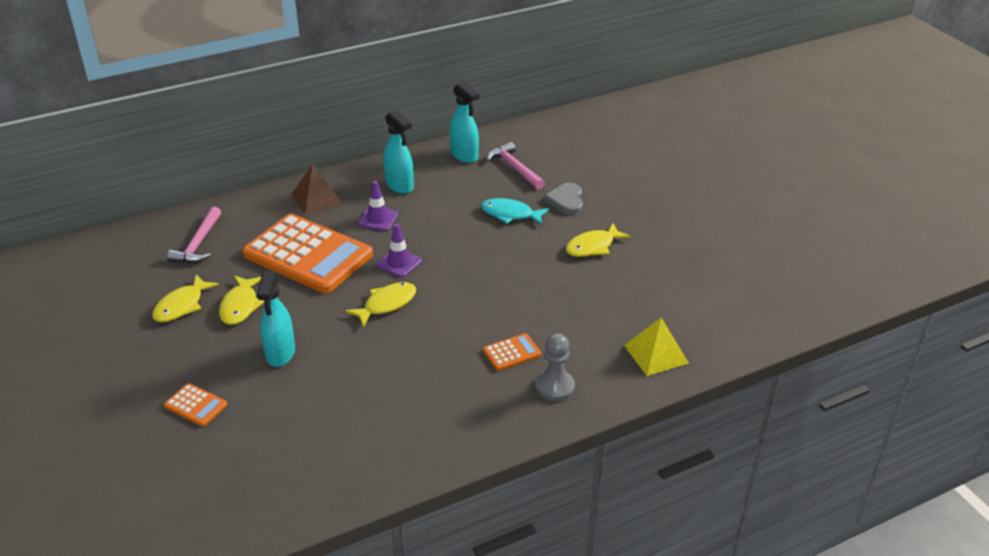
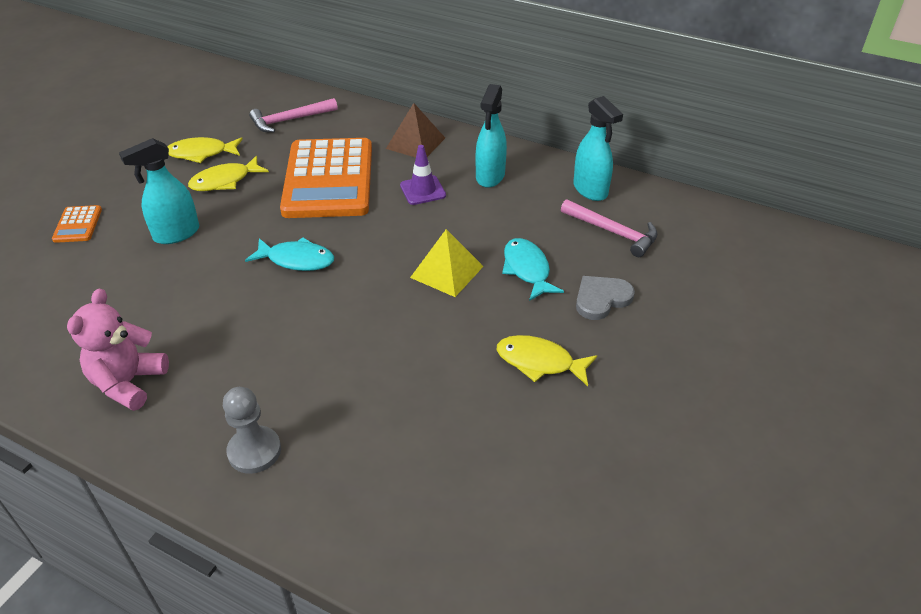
camera: 55 degrees right, 5 degrees up
yellow fish [345,282,416,327] -> turquoise fish [245,237,334,271]
purple traffic cone [376,224,422,278] -> none
turquoise spray bottle [450,82,479,163] -> turquoise spray bottle turned 45 degrees counterclockwise [573,96,623,201]
orange calculator [483,333,541,371] -> none
pink hammer [487,142,545,190] -> pink hammer turned 105 degrees clockwise [561,199,657,257]
yellow pyramid [624,318,689,376] -> yellow pyramid moved to [410,229,484,297]
none -> pink teddy bear [67,289,169,411]

